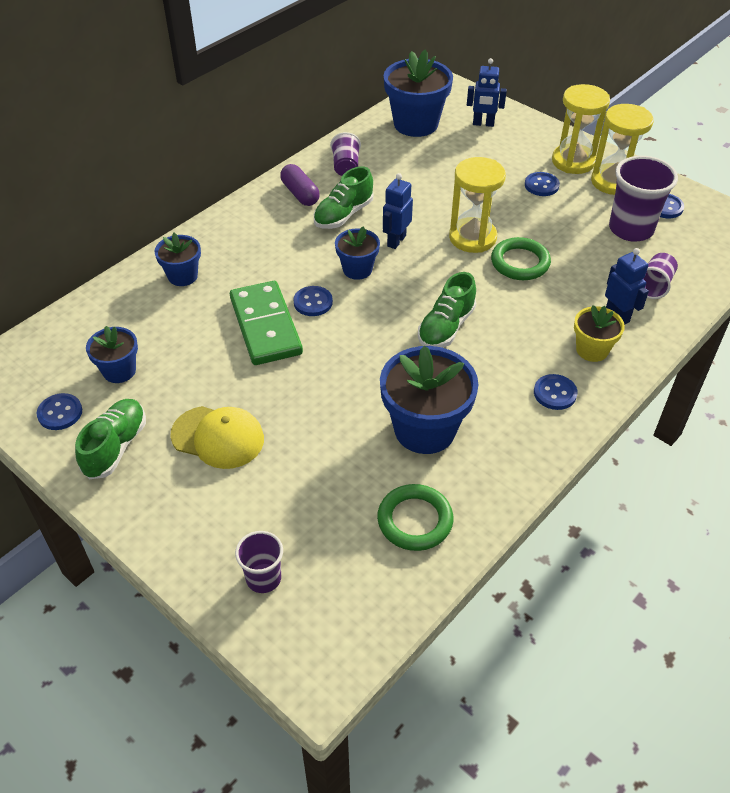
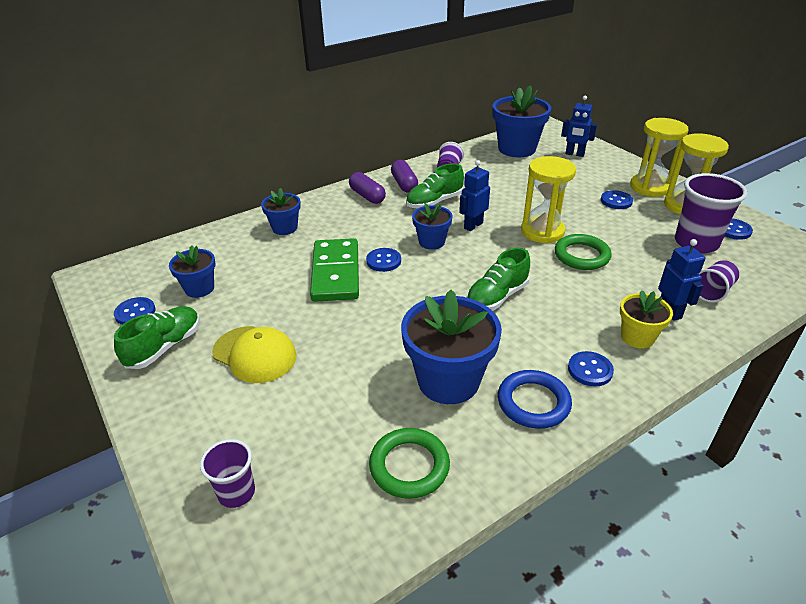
camera: 15 degrees right, 10 degrees down
none -> purple capsule [349,172,386,204]
none -> blue ring [498,370,572,429]

